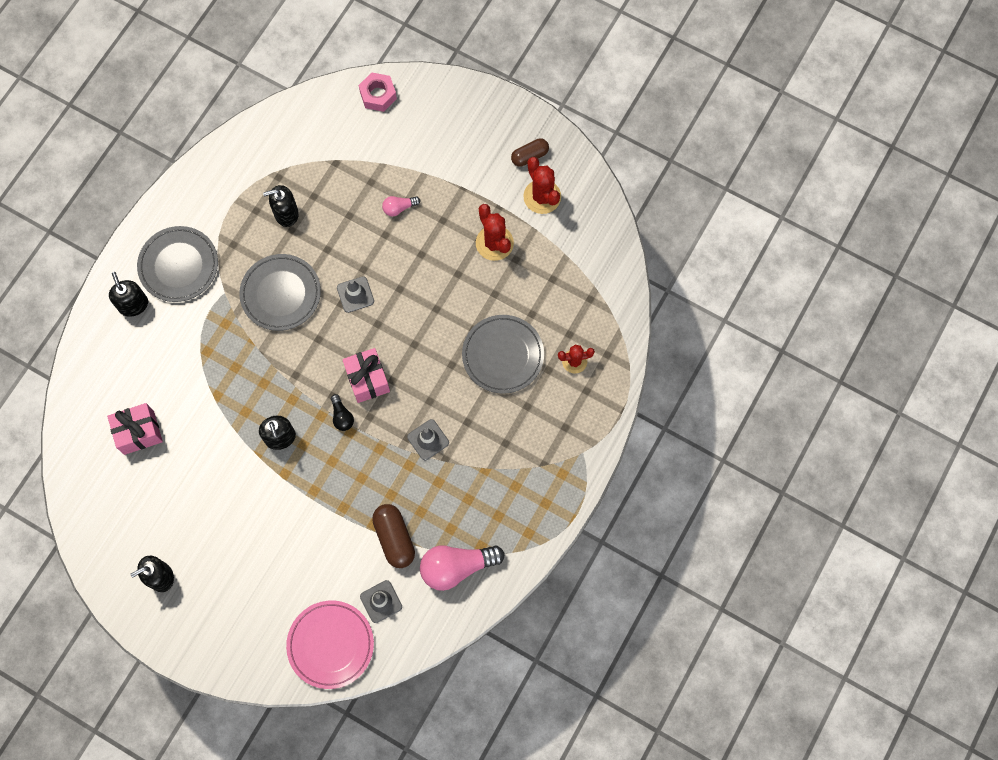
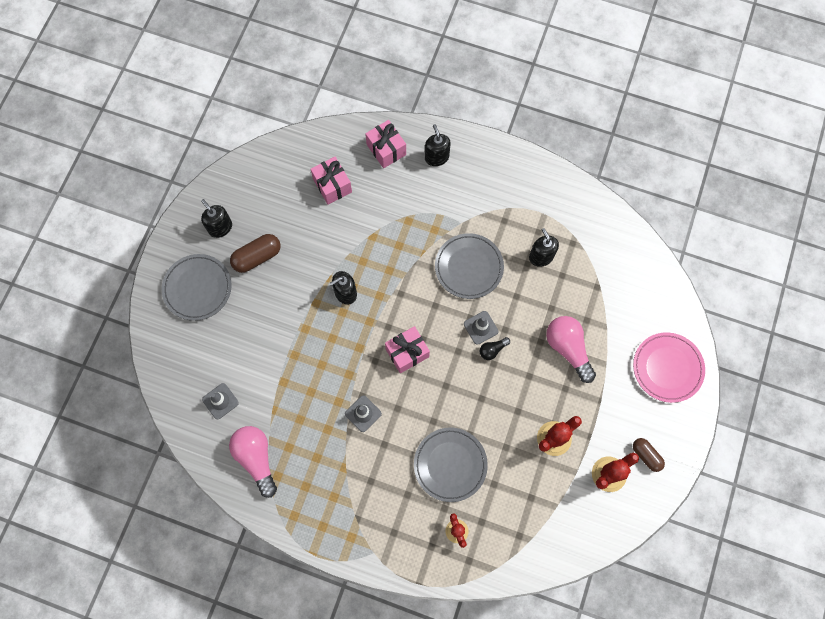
camera: 80 degrees right, 0 degrees up
black soap dispenser [109,272,148,317] -> black soap dispenser turned 75 degrees counterclockwise [425,124,451,166]
grey plate [137,226,218,302] -> grey plate moved to [162,254,232,321]
pink plate [286,601,374,689] -> pink plate moved to [633,332,705,403]
black light bulb [331,394,354,431] -> black light bulb moved to [480,337,510,360]
pink nut [359,72,397,112] -> none
brown capsule [372,504,415,568] -> brown capsule moved to [230,234,281,273]
pink light bulb [382,196,420,216] -> pink light bulb [546,316,596,383], size x2.04
none -> pink gift [365,120,406,168]

